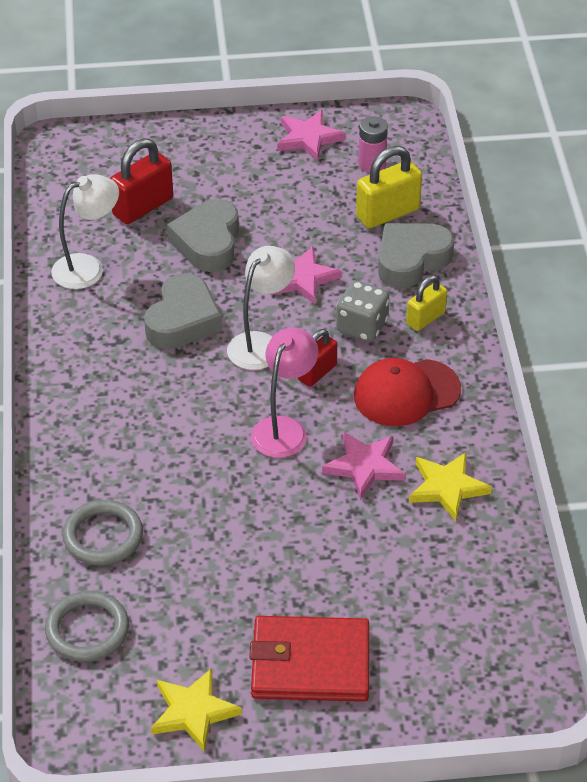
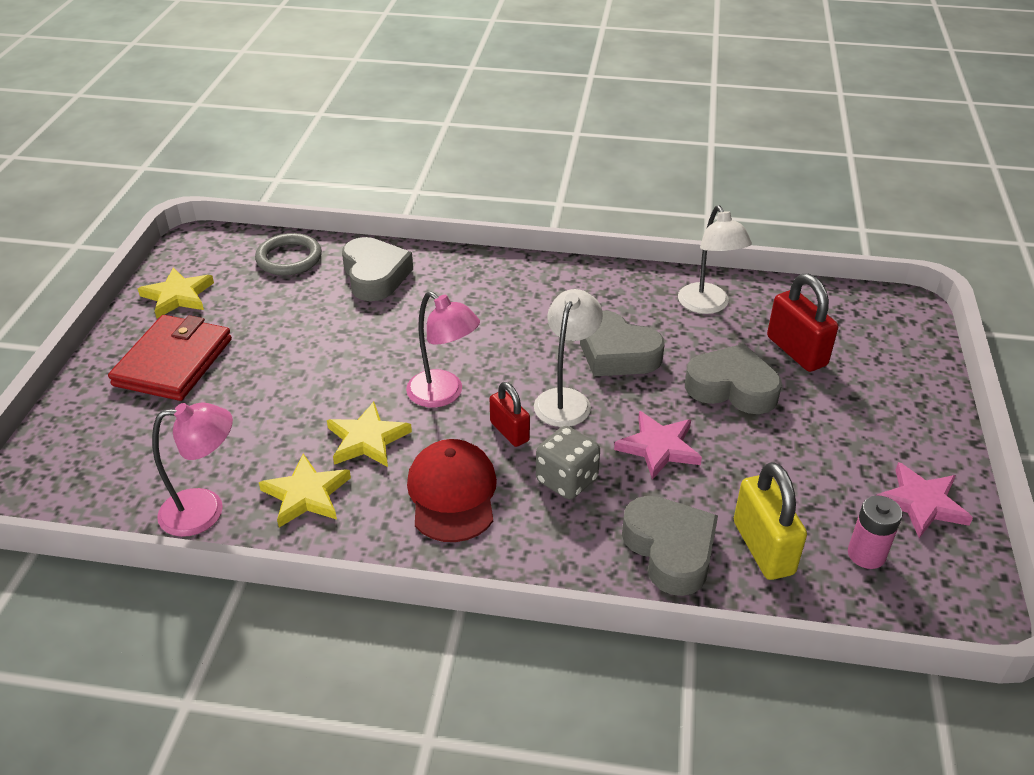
camera: 105 degrees right, 5 degrees down
grey ring [62,500,143,565] -> grey heart [342,237,413,301]
white lamp [227,246,295,370] -> white lamp turned 120 degrees counterclockwise [534,289,603,427]
pink star [322,432,405,500] -> yellow star [327,402,412,467]
yellow padlock [406,275,447,331] -> none
none -> pink lamp [152,403,233,537]

